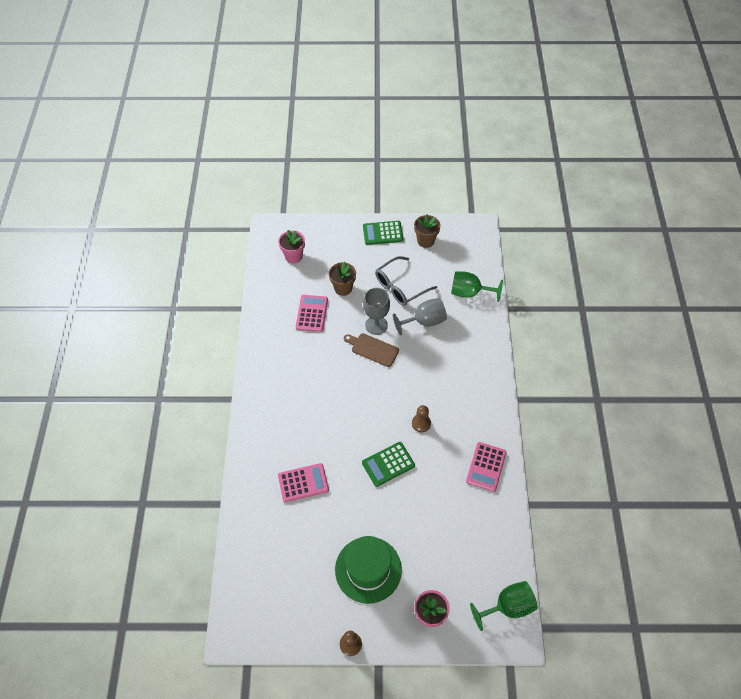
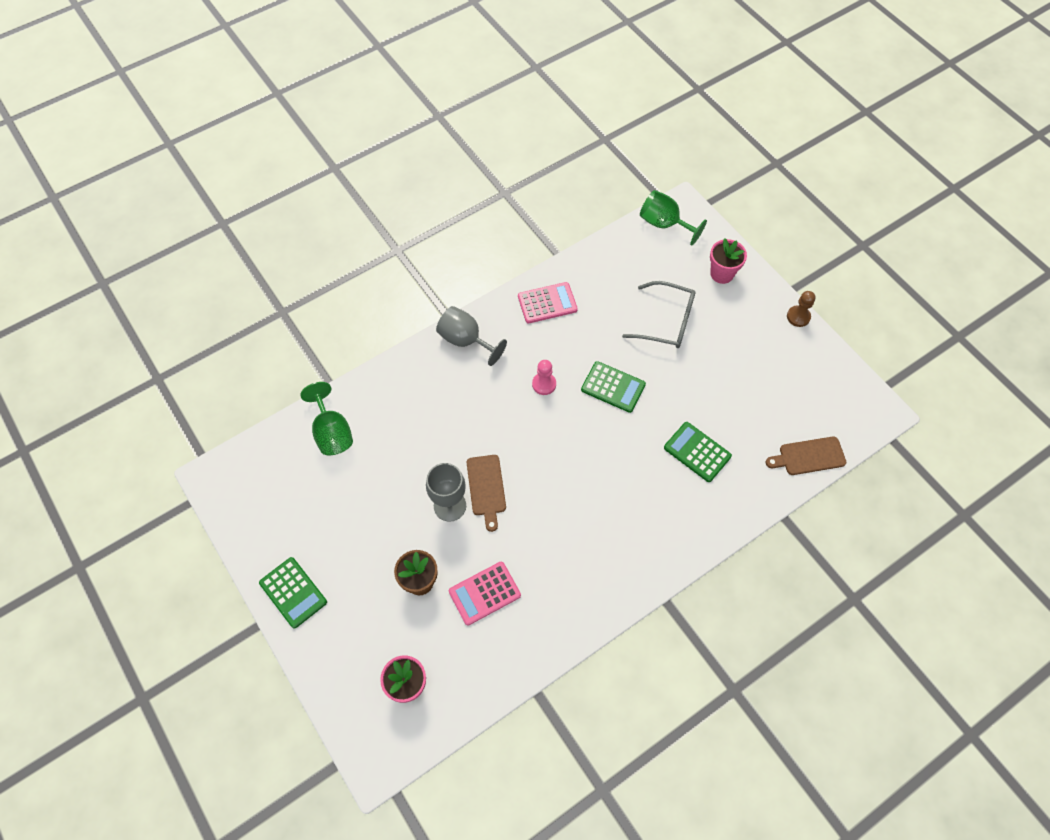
camera: 125 degrees left, 5 degrees up
pink calculator [278,463,329,502] -> green calculator [664,422,732,482]
green hat [335,536,402,604] -> none
grey glasses [375,256,437,306] -> grey glasses moved to [622,281,695,348]
grey goblet [393,298,447,335] -> grey goblet moved to [436,306,507,366]
brown pawn [412,405,431,432] -> pink pawn [532,360,556,395]
brown flower pot [414,214,441,248] -> none
none -> brown cutting board [766,436,846,475]

